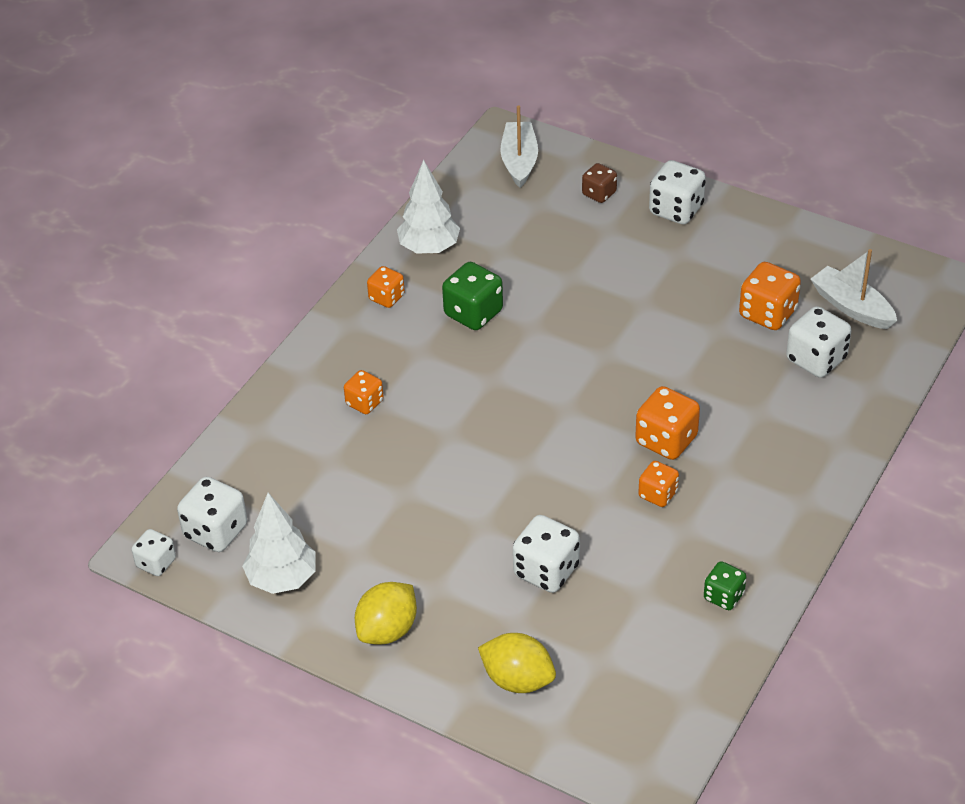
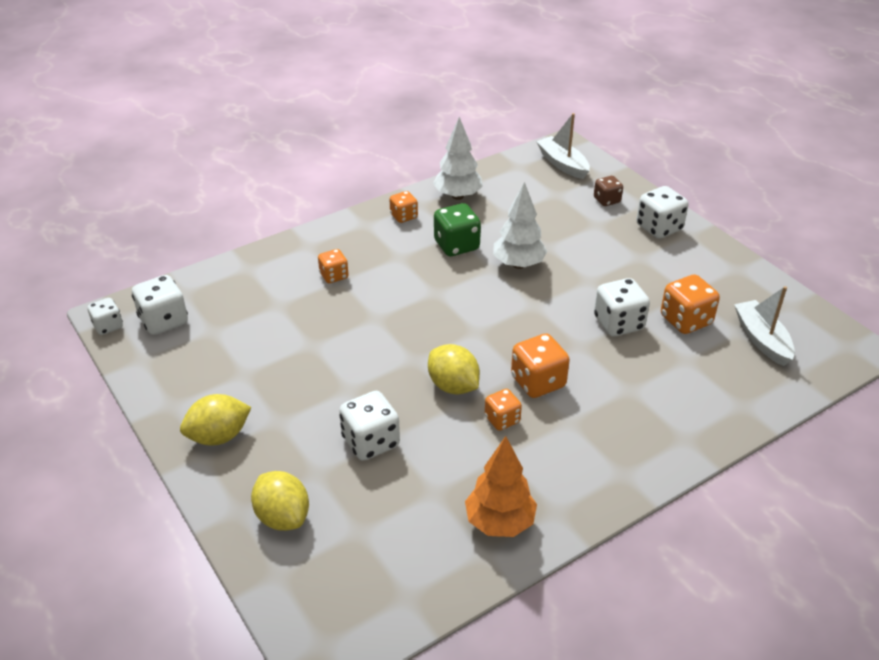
camera: 25 degrees right, 5 degrees down
white tree [242,493,315,594] -> white tree moved to [493,182,548,269]
white boat [500,106,538,188] -> white boat turned 60 degrees counterclockwise [536,113,590,179]
green dice [704,561,747,610] -> orange tree [465,436,537,537]
white dice [786,306,851,378] -> white dice moved to [594,278,650,336]
none -> yellow lemon [428,344,480,395]

